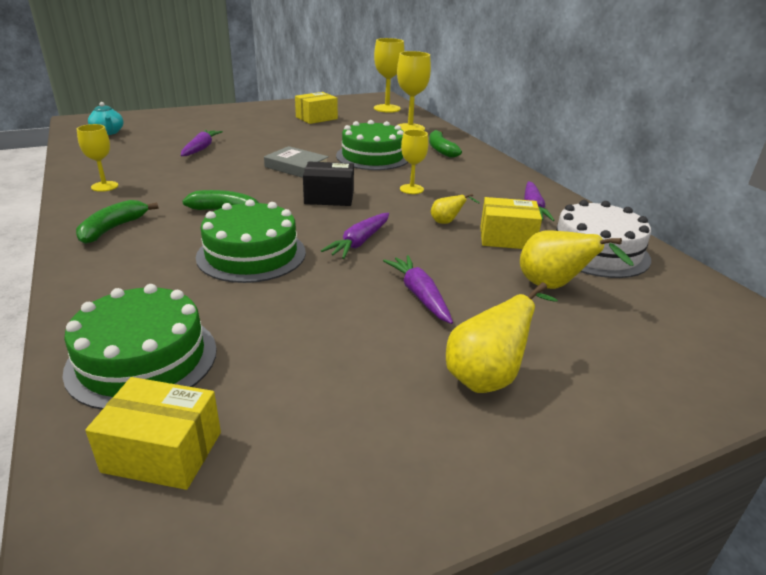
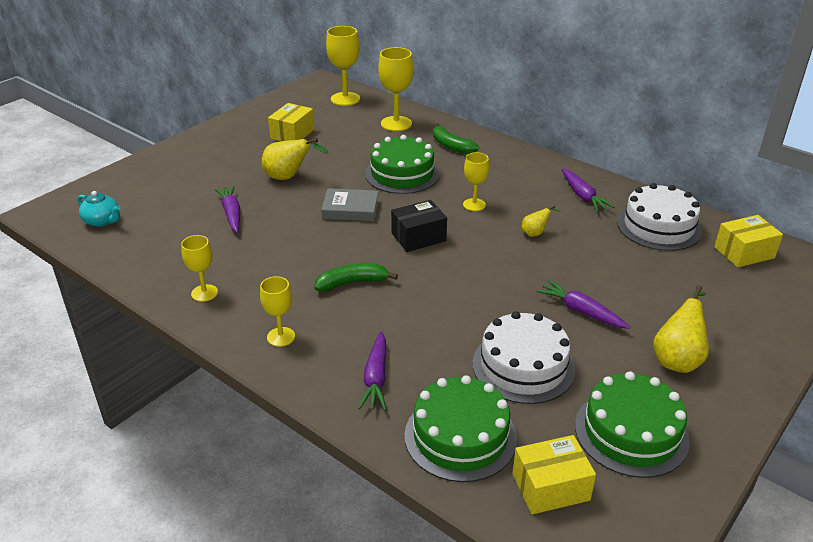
camera: 25 degrees left, 5 degrees up
green banana [76,200,159,244] -> yellow goblet [260,276,295,347]
green cake [196,199,306,283] -> green cake moved to [575,371,690,478]
purple carrot [321,213,389,259] -> purple carrot moved to [358,331,386,410]
yellow box [480,197,542,249] -> yellow box moved to [714,215,783,267]
yellow pear [520,230,634,289] -> yellow pear moved to [262,138,328,180]
none -> white cake [472,311,575,404]

